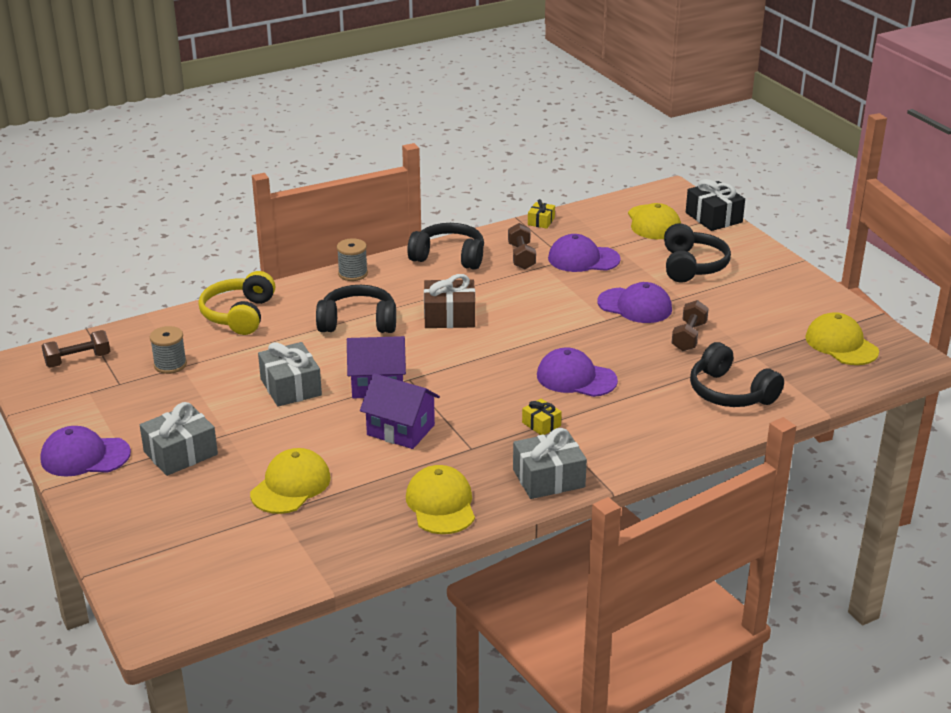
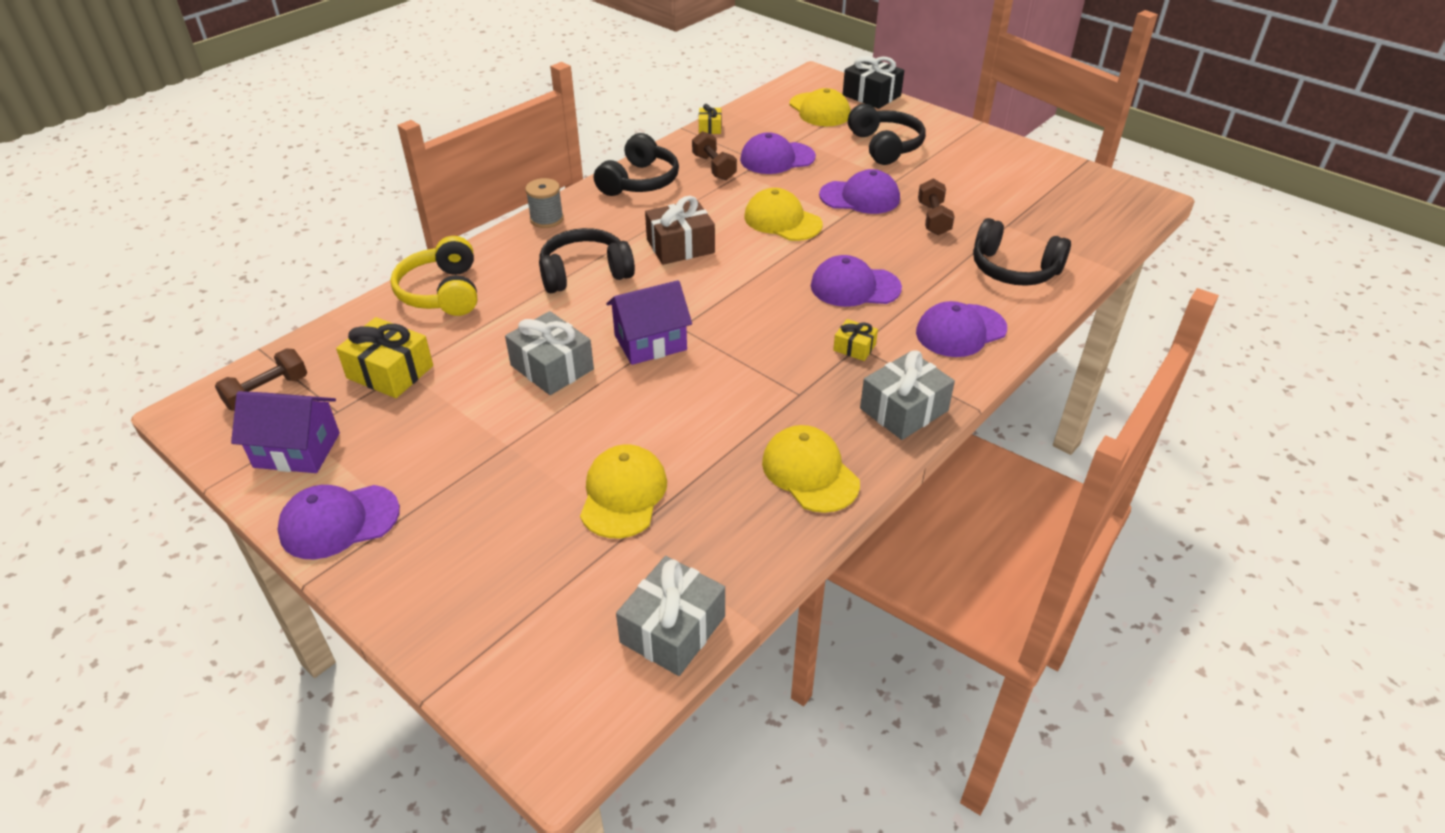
camera: 20 degrees left, 10 degrees up
grey gift [140,402,218,476] -> grey gift moved to [616,556,725,676]
grey spool [150,326,187,374] -> yellow gift [336,317,433,398]
purple house [360,373,440,449] -> purple house moved to [231,391,340,473]
black headphones [407,223,484,270] -> black headphones turned 120 degrees clockwise [594,133,679,196]
yellow cap [805,312,879,365] -> yellow cap moved to [744,188,823,241]
none -> purple cap [916,301,1007,357]

